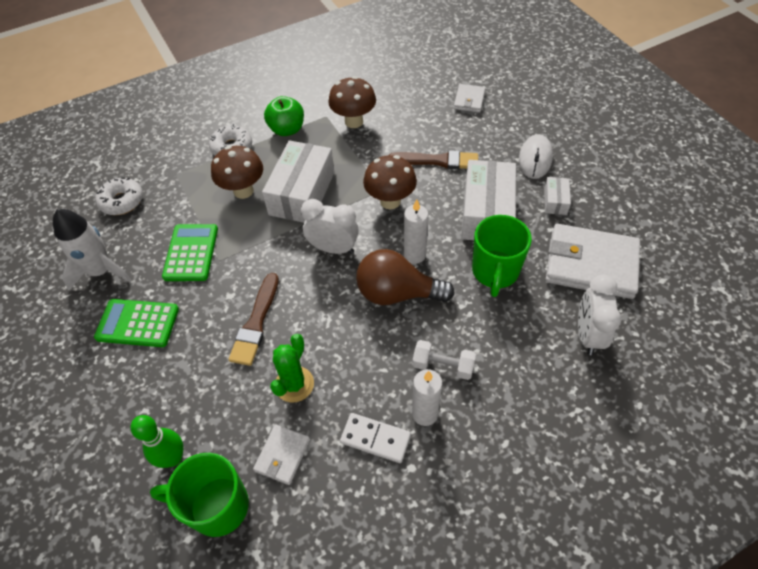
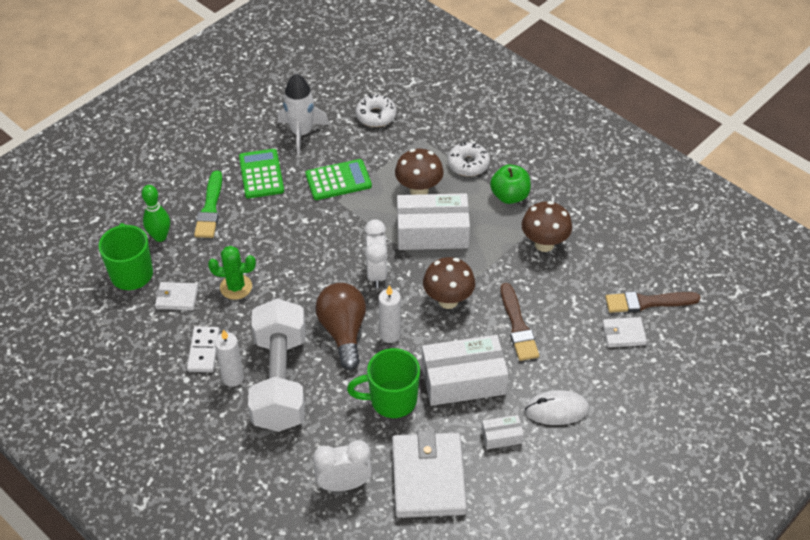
camera: 70 degrees right, 5 degrees down
brown brush [228,273,279,366] -> brown brush moved to [605,291,700,313]
white dumbbell [412,340,476,380] -> white dumbbell [248,299,306,432], size x2.41
none -> green brush [194,171,222,238]

